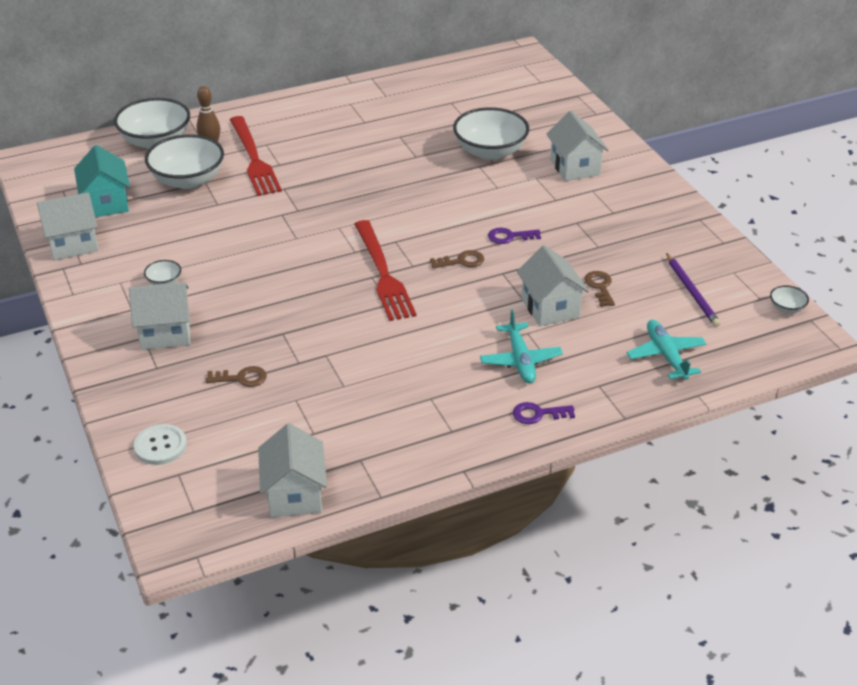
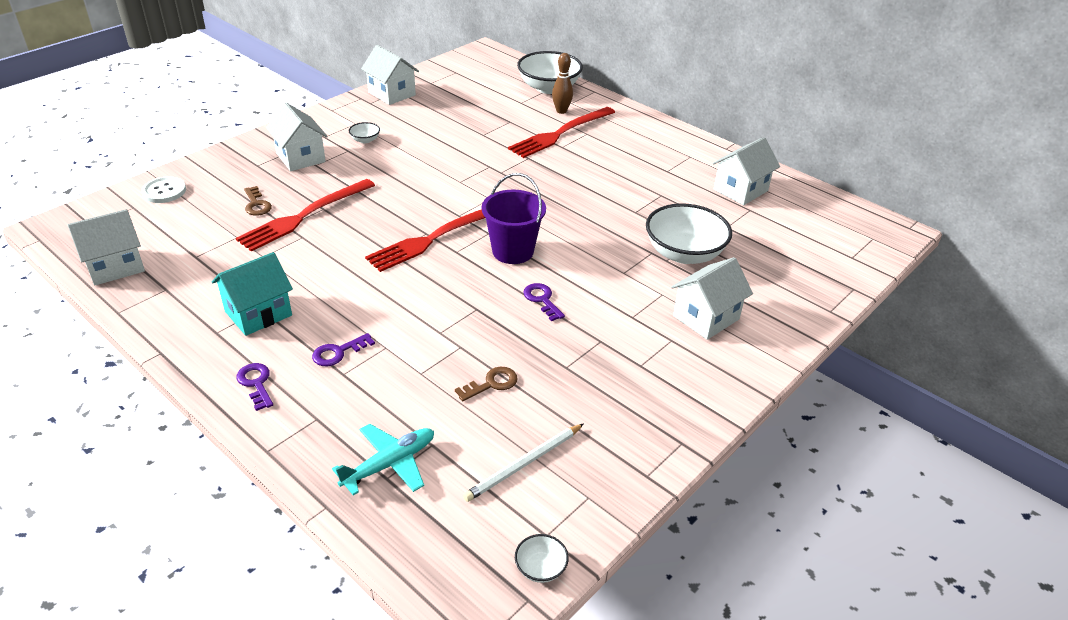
camera: 65 degrees right, 0 degrees up
turquoise house [74,145,130,217] -> turquoise house moved to [212,252,293,336]
white bowl [145,134,224,189] -> none
brown key [430,250,484,269] -> none
turquoise plane [480,309,563,383] -> purple key [312,333,375,366]
white house [517,245,589,326] -> white house moved to [713,137,780,205]
purple pencil [666,253,721,327] -> white pencil [463,423,584,502]
none -> red fork [236,179,375,251]
none -> purple bucket [482,173,546,264]

